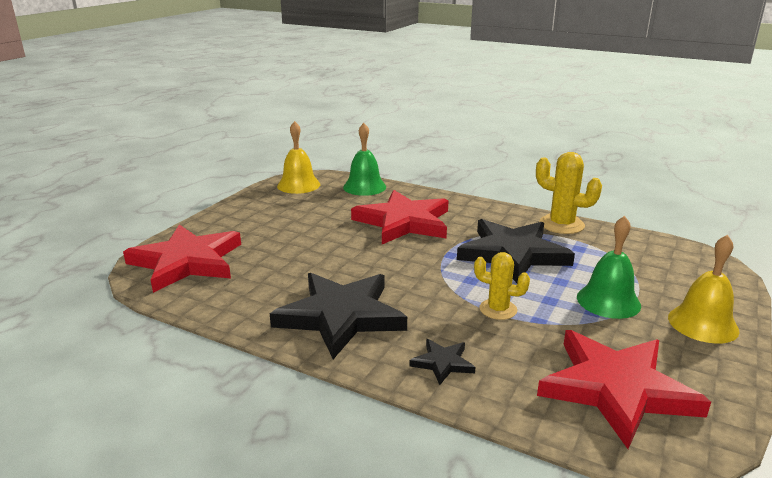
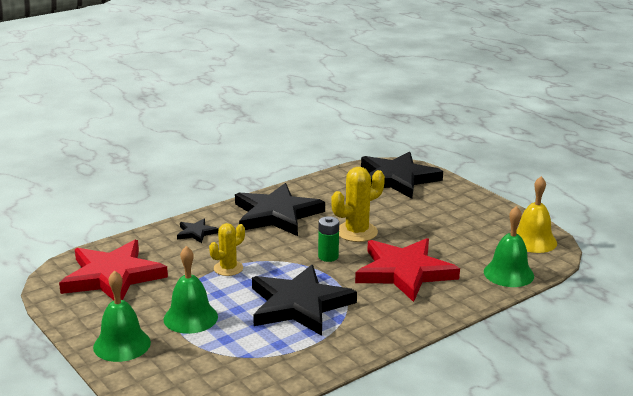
camera: 115 degrees right, 0 degrees up
red star [123,224,241,293] -> black star [361,151,443,199]
yellow cactus [536,152,602,234] -> yellow cactus moved to [331,167,385,242]
yellow bell [668,235,740,344] -> green bell [93,270,151,362]
none -> green battery [318,216,339,262]

